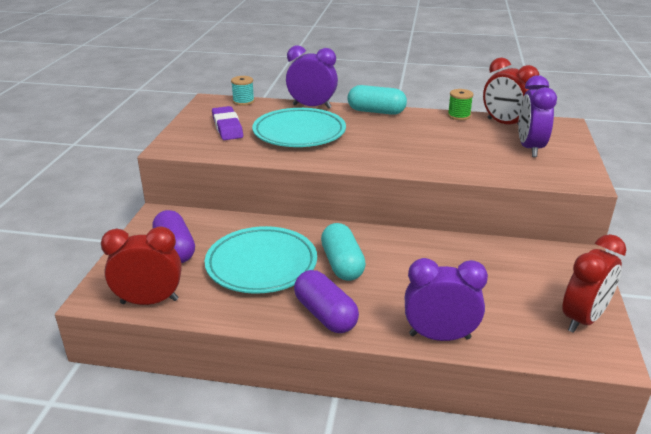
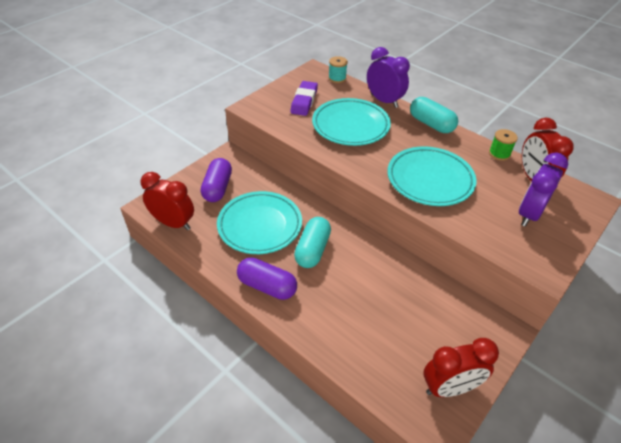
camera: 30 degrees right, 15 degrees up
purple capsule [294,270,359,333] -> purple capsule turned 60 degrees counterclockwise [237,258,297,300]
purple clock [404,258,488,341] -> none
none -> turquoise plate [387,146,477,206]

